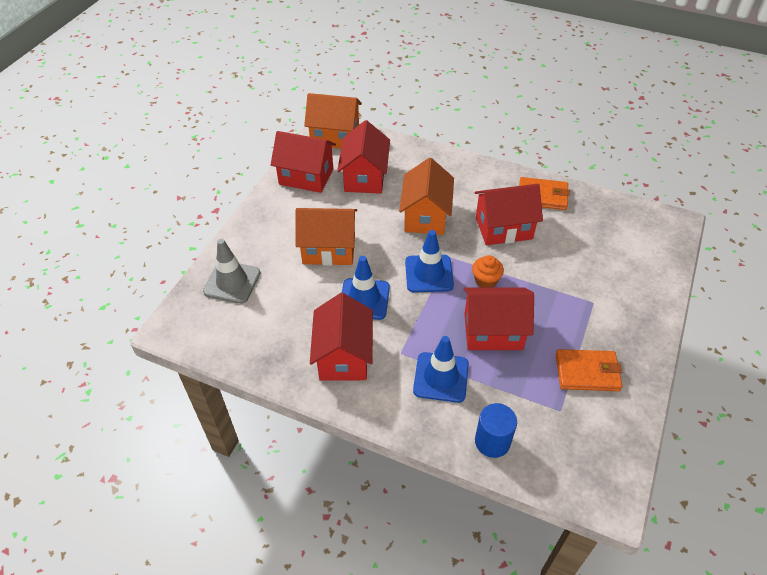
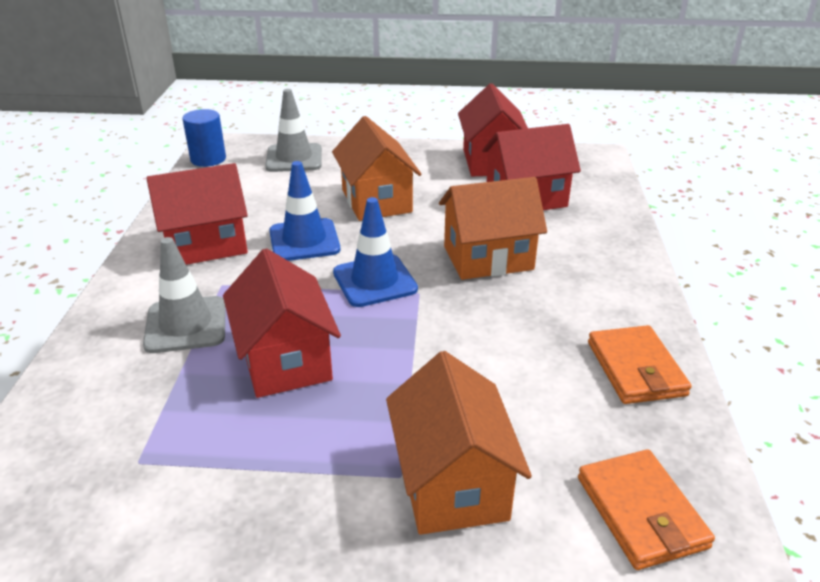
camera: 70 degrees right, 15 degrees down
orange house [304,93,362,149] -> orange house moved to [386,351,532,535]
blue traffic cone [413,336,469,403] -> grey traffic cone [143,237,226,353]
orange cupcake [472,255,504,288] -> none
red house [474,184,543,245] -> none
blue cylinder [475,403,517,458] -> blue cylinder moved to [182,109,226,167]
orange wallet [556,349,622,391] -> orange wallet moved to [578,449,715,570]

